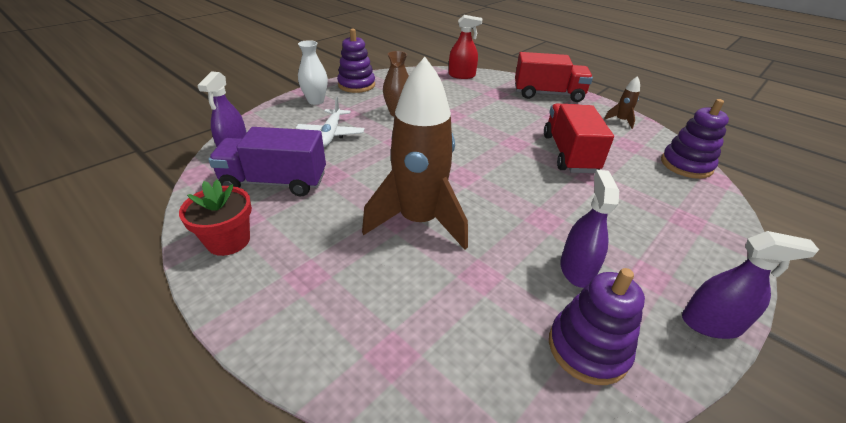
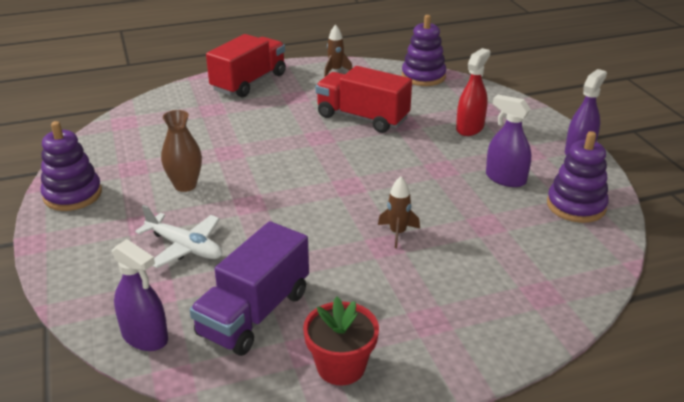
camera: 60 degrees left, 5 degrees down
white vase [298,40,328,105] -> none
brown rocket [362,57,468,250] -> brown rocket [378,176,420,248], size x0.40
red spray bottle [449,15,482,79] -> red spray bottle moved to [456,48,490,136]

